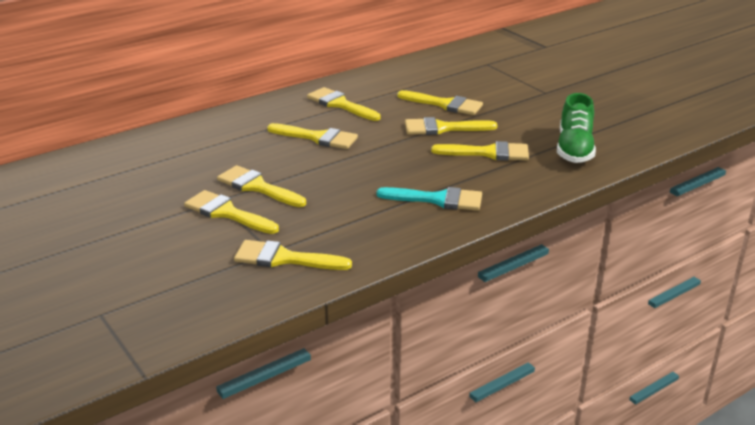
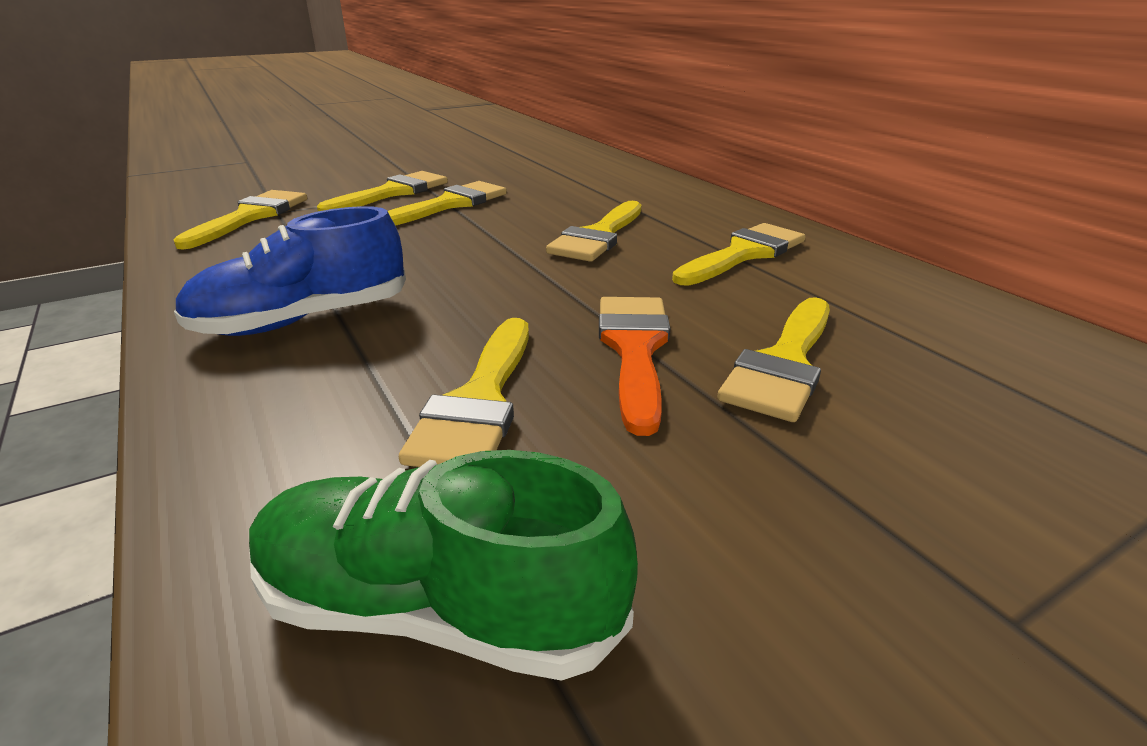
camera: 95 degrees right, 0 degrees up
turquoise brush [376,187,482,211] -> blue shoe [174,206,406,336]
yellow brush [405,117,497,135] -> orange brush [599,297,670,436]

